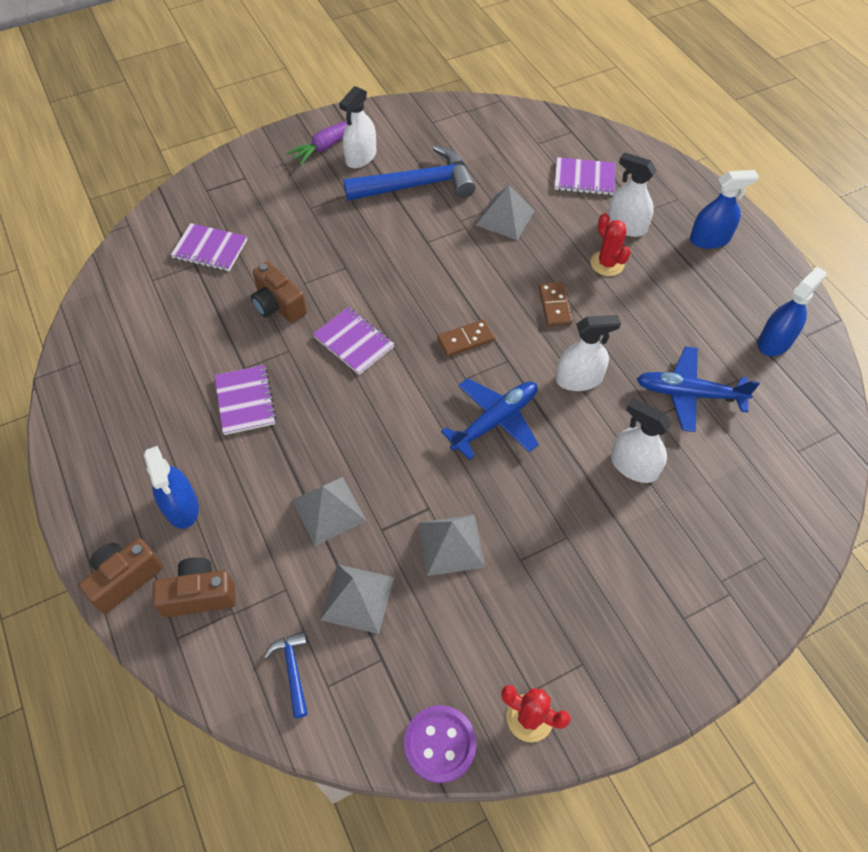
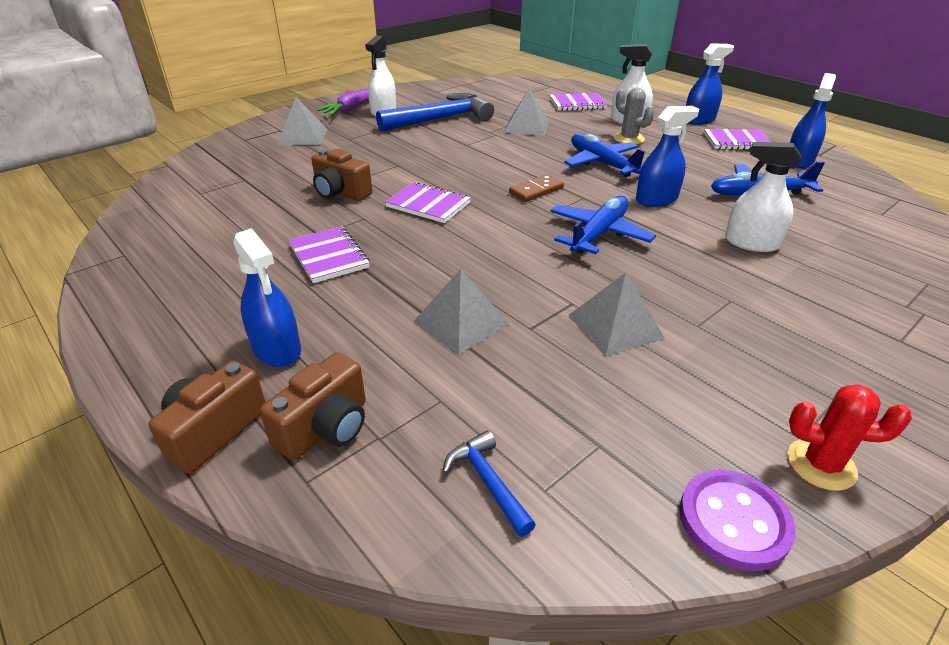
camera: 15 degrees left, 20 degrees down
brown camera [152,557,236,617] -> brown camera turned 150 degrees clockwise [260,352,366,461]
purple notebook [171,223,247,271] -> purple notebook moved to [704,129,771,150]
grey pyramid [320,564,394,634] -> grey pyramid moved to [277,97,327,145]
brown domino [539,282,573,326] -> blue plane [564,134,645,177]
white spray bottle [556,315,621,391] -> blue spray bottle [636,106,699,207]
red cactus [590,213,631,276] -> grey cactus [614,88,654,144]

